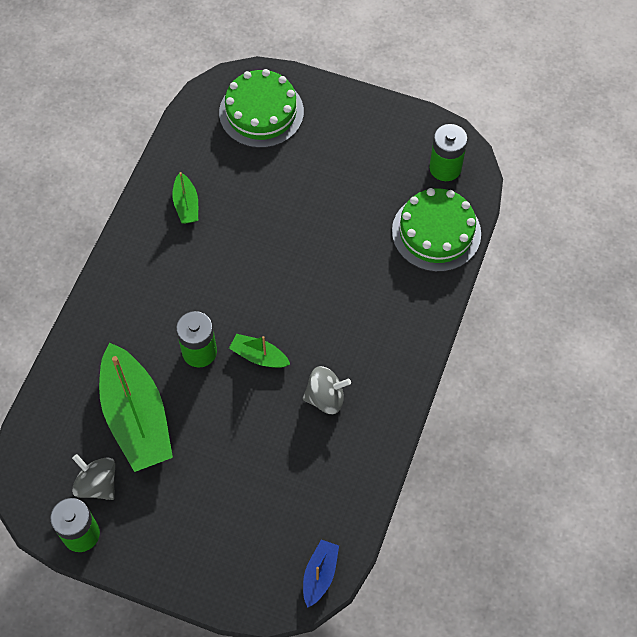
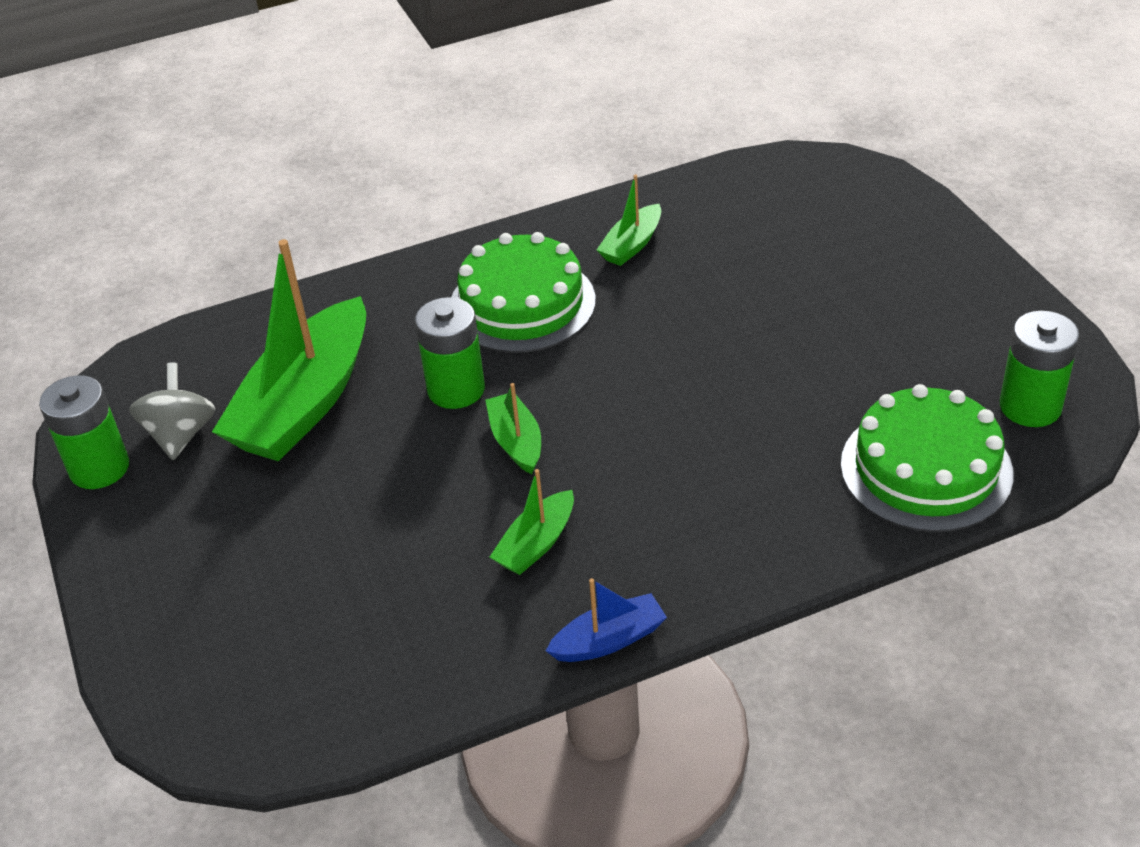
camera: 50 degrees right, 20 degrees down
green cake [219,69,304,148] -> green cake moved to [451,232,596,353]
grey spinning top [302,366,351,414] -> green boat [490,469,574,575]
blue boat [303,540,339,608] -> blue boat moved to [546,578,667,662]

